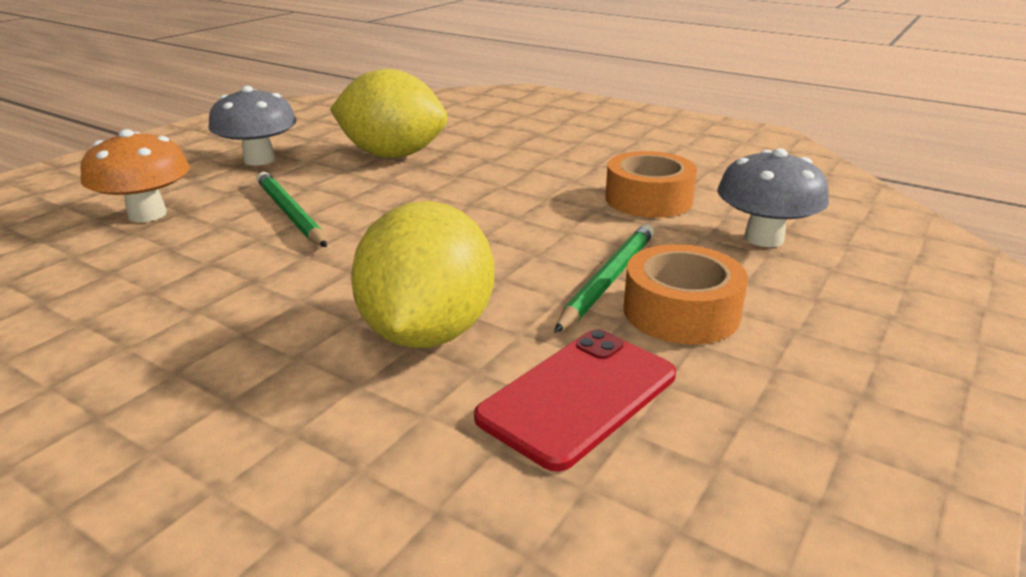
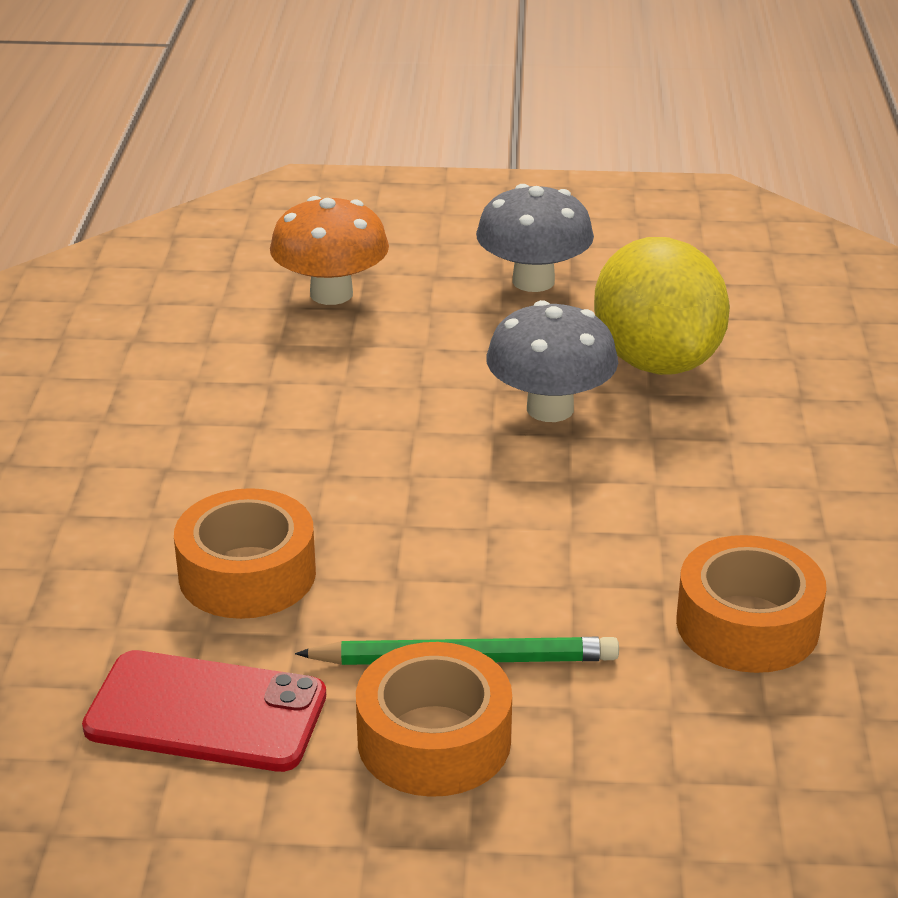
camera: 60 degrees right, 5 degrees up
green pencil [257,172,327,247] -> none
yellow lemon [351,201,494,348] -> orange tape [174,488,316,619]
grey mushroom [717,148,829,247] -> grey mushroom moved to [486,300,618,422]

